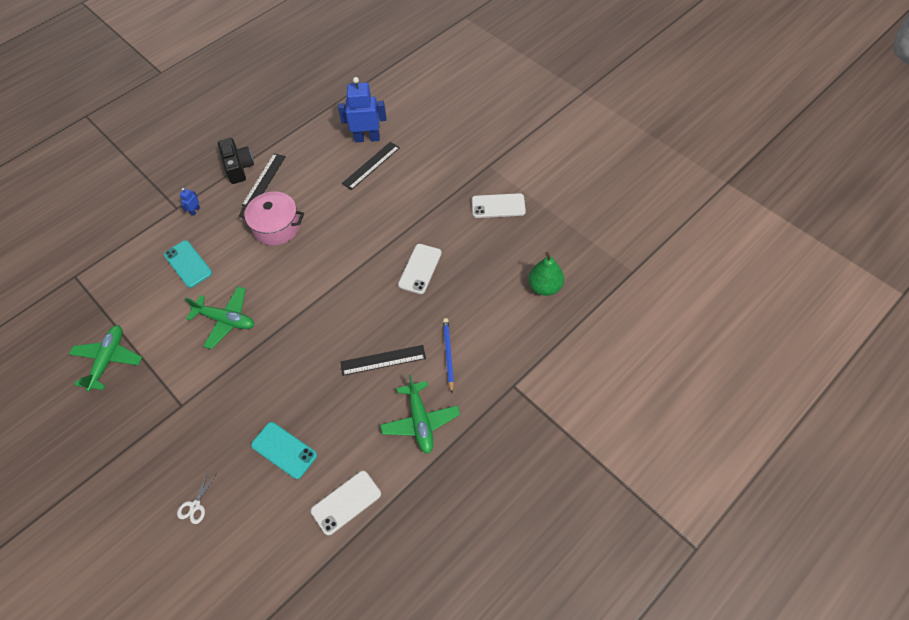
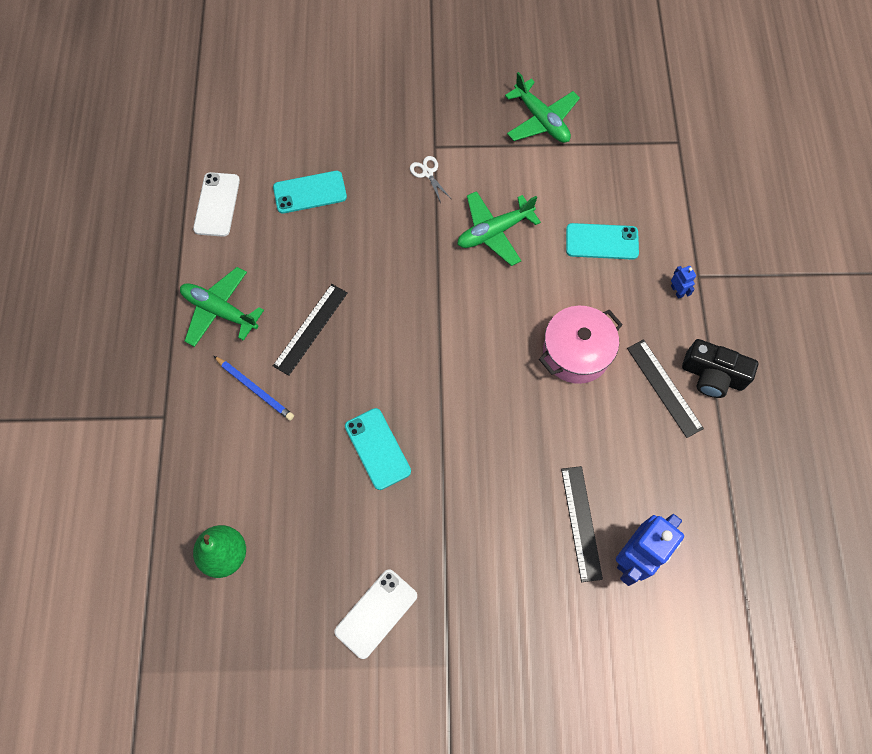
camera: 130 degrees right, 10 degrees up
white scissors [177,470,217,524] -> white scissors moved to [410,156,450,203]
white phone [398,244,442,294] -> turquoise phone [345,408,411,490]

